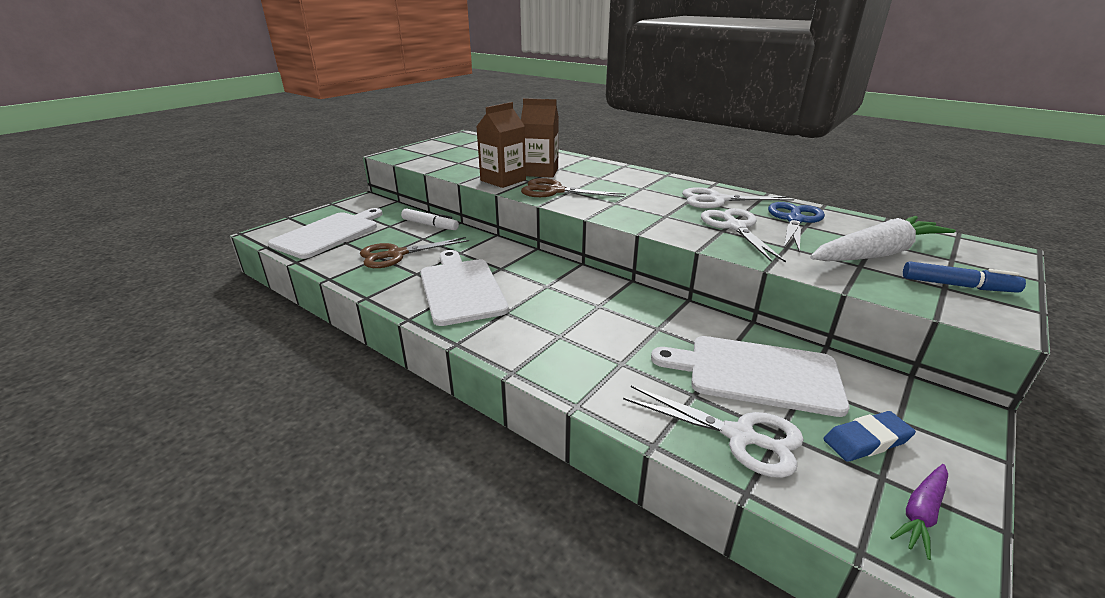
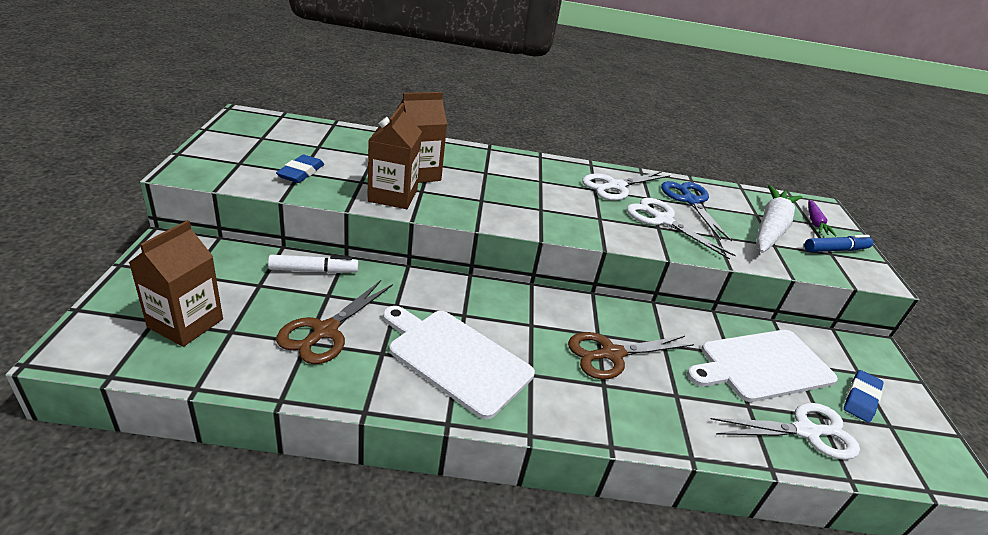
camera: 40 degrees left, 5 degrees up
white cutting board [268,208,383,259] -> brown carton [128,220,223,347]
brown scissors [521,178,626,197] -> brown scissors moved to [568,332,694,379]
purple carrot [890,464,948,560] -> purple carrot moved to [808,200,837,236]
none -> blue eraser [276,155,324,183]

